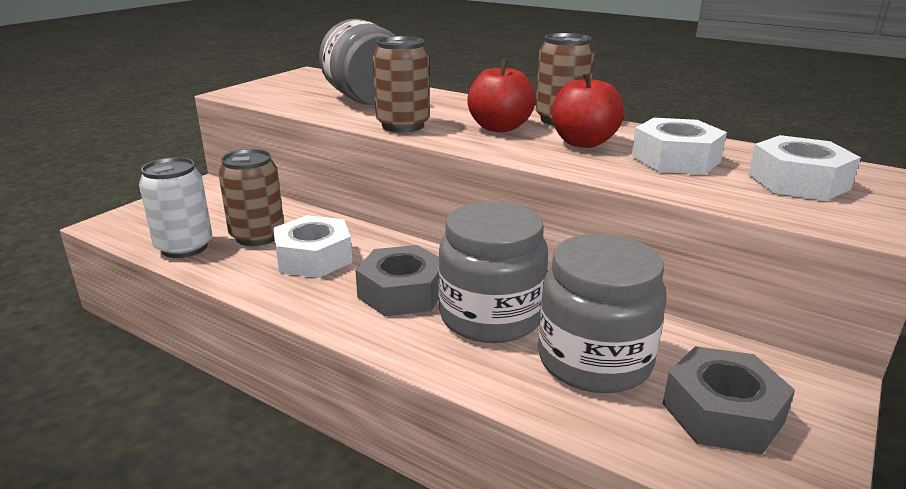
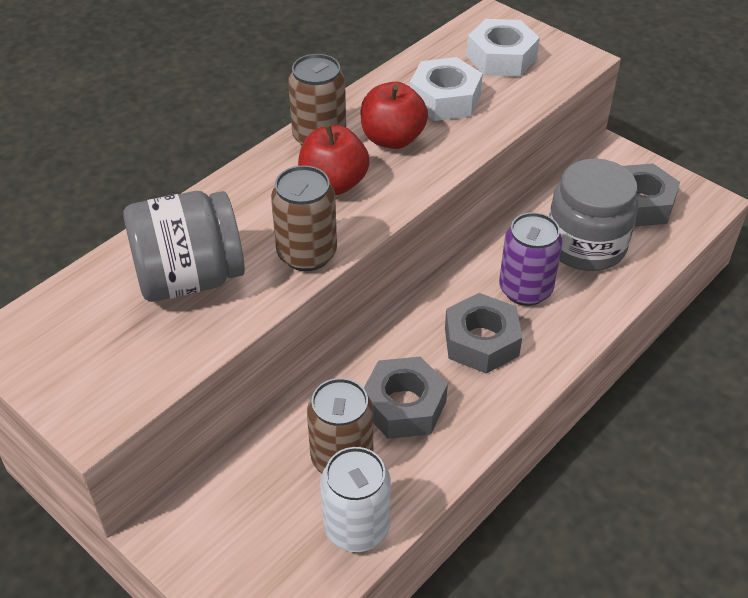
camera: 80 degrees left, 20 degrees up
white nut [273,215,353,278] -> grey nut [364,356,448,439]
grey jar [438,201,548,343] -> purple can [499,212,563,306]

